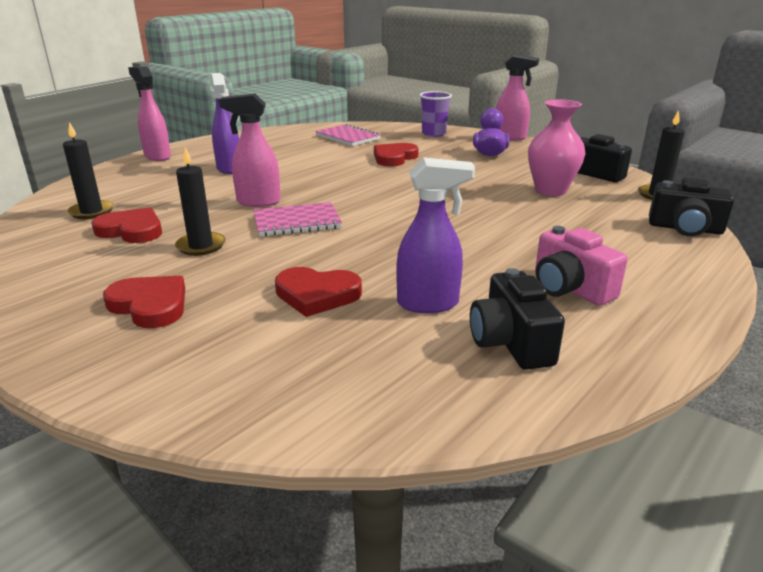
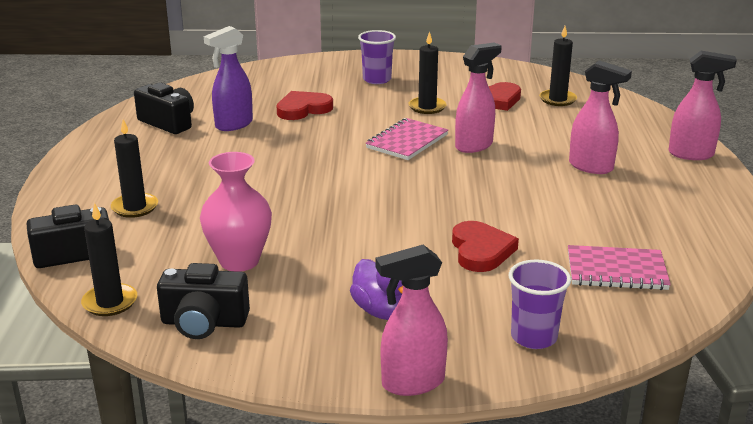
camera: 140 degrees right, 0 degrees up
red heart [103,276,185,328] -> purple cup [358,30,396,84]
purple spray bottle [211,73,239,174] -> pink spray bottle [569,60,632,174]
pink camera [535,226,628,306] -> none
none -> black candle [111,119,158,218]

